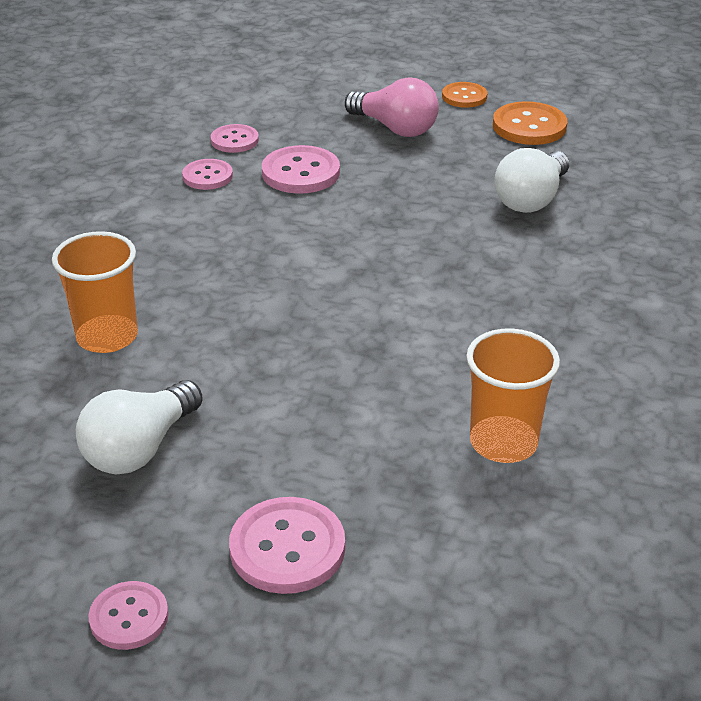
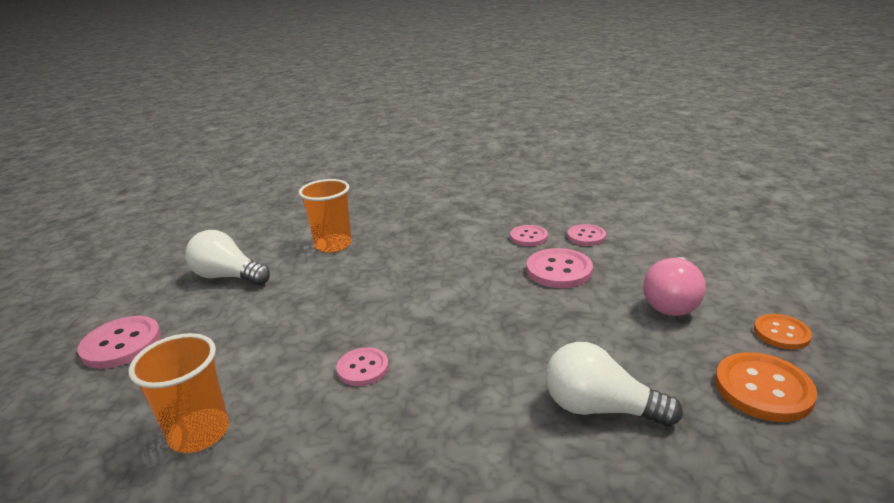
camera: 80 degrees right, 10 degrees down
pink button [89,581,169,650] -> pink button moved to [336,347,389,386]

